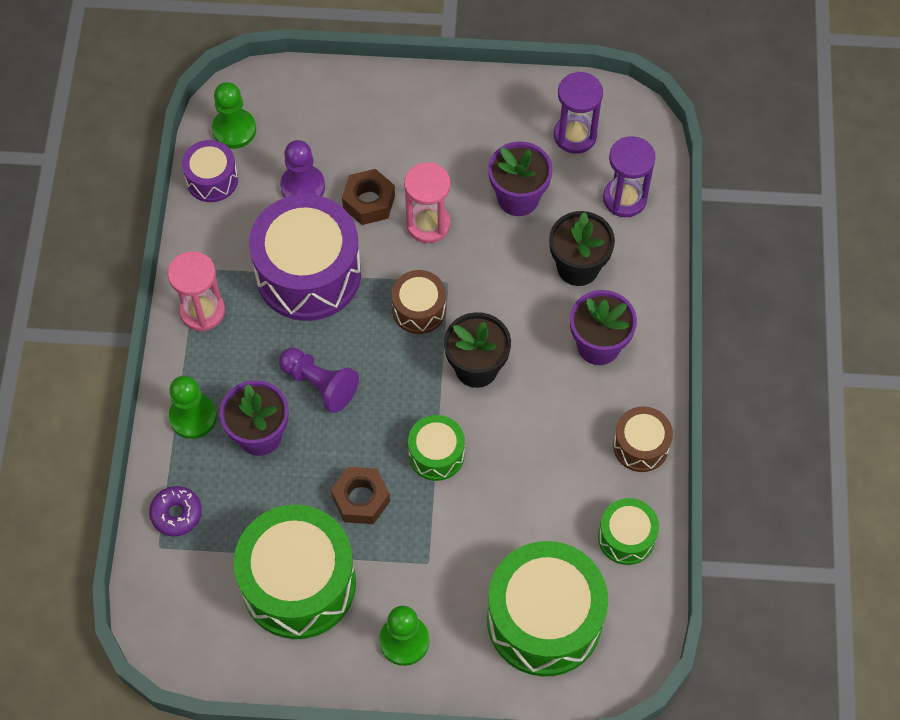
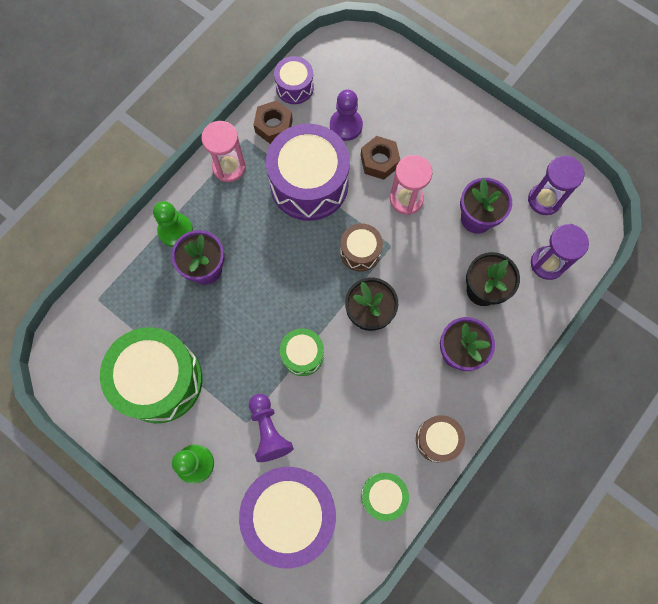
camera: 35 degrees right, 10 degrees up
purple donut [149,486,202,536] -> none
green pawn [212,82,256,149] -> none
purple pawn [279,348,359,413] -> purple pawn moved to [249,394,294,462]
brown nut [331,467,390,524] -> brown nut moved to [253,100,293,144]
green drum [487,541,608,677] -> purple drum [239,467,336,568]

